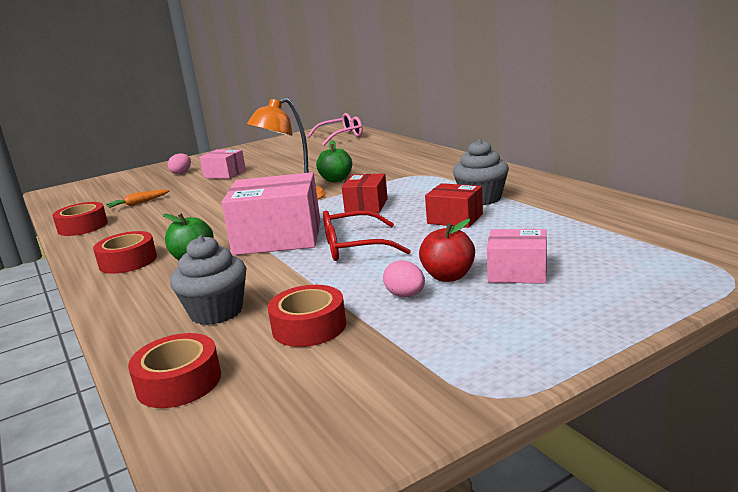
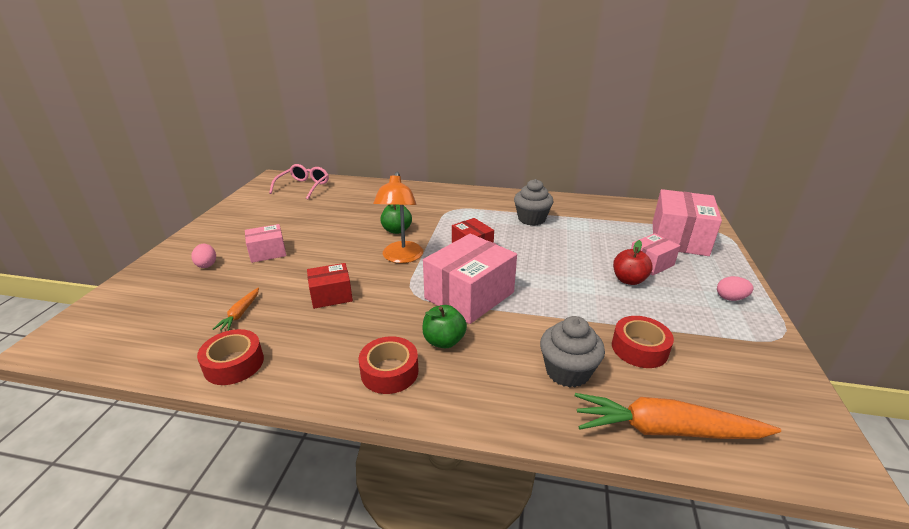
camera: 50 degrees left, 10 degrees up
red tape [128,333,221,408] -> orange carrot [575,393,781,439]
red glasses [323,210,411,261] -> none
pink egg [383,260,425,297] -> pink egg moved to [717,276,754,301]
red box [425,183,483,228] -> red box moved to [307,263,353,309]
none -> pink box [653,189,722,256]

